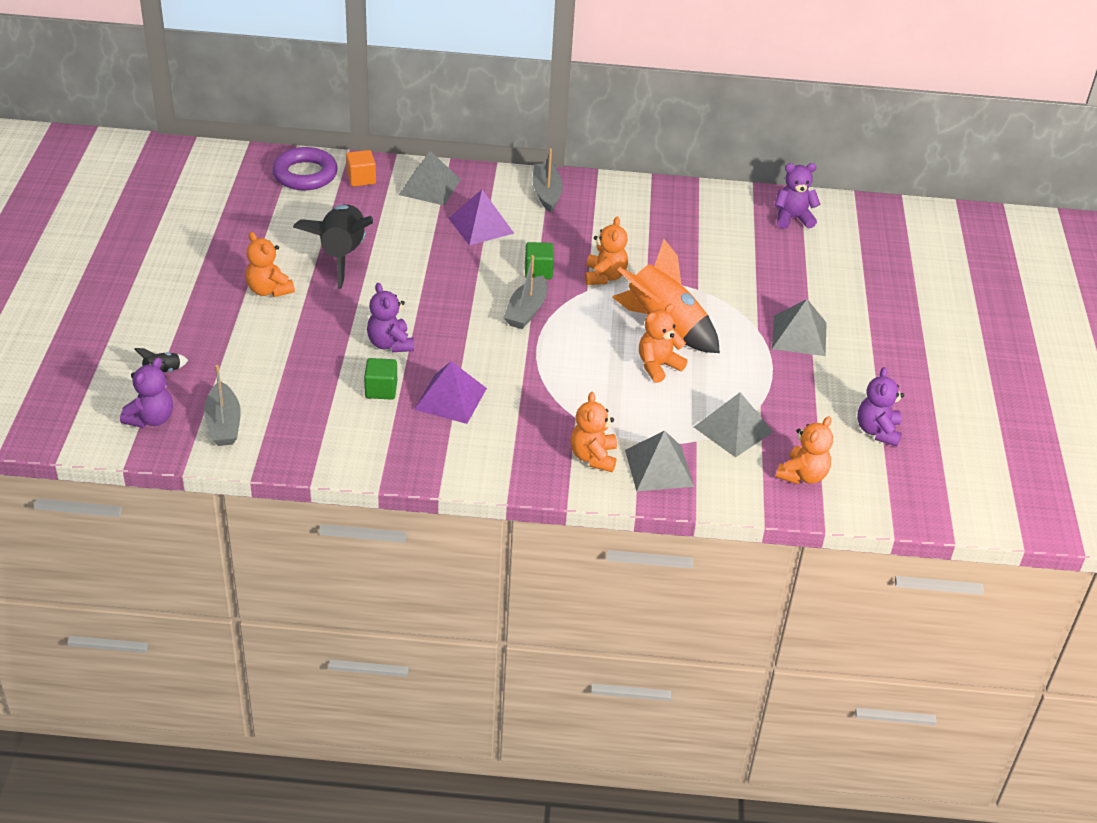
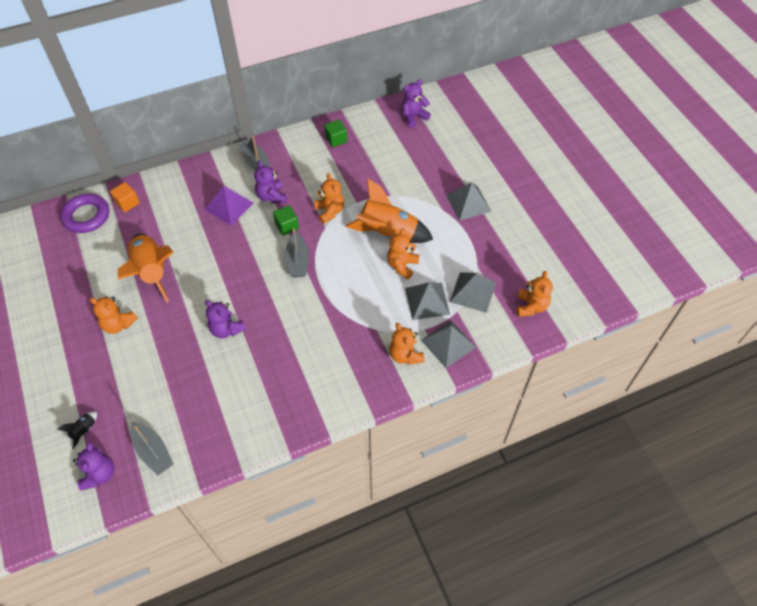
camera: 25 degrees left, 15 degrees up
black rocket [293,204,373,289] -> orange rocket [118,234,174,302]
green cube [364,358,397,400] -> green cube moved to [324,120,347,147]
grey pyramid [399,151,461,205] -> grey pyramid moved to [405,282,450,320]
purple pyramid [414,361,487,424] -> none
purple teddy bear [857,367,904,447] -> purple teddy bear moved to [254,160,286,203]

